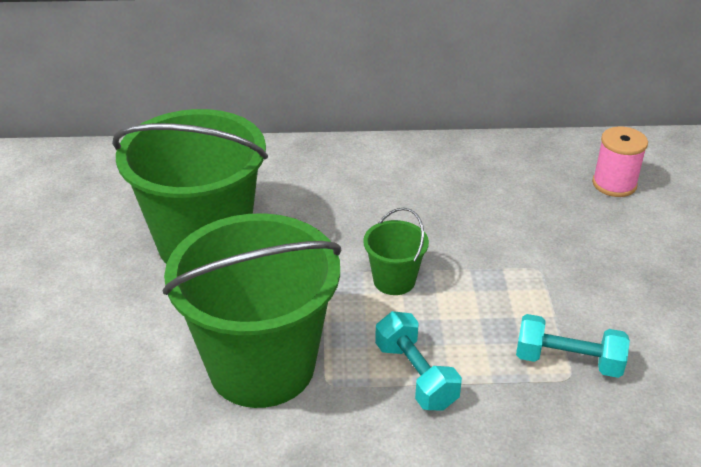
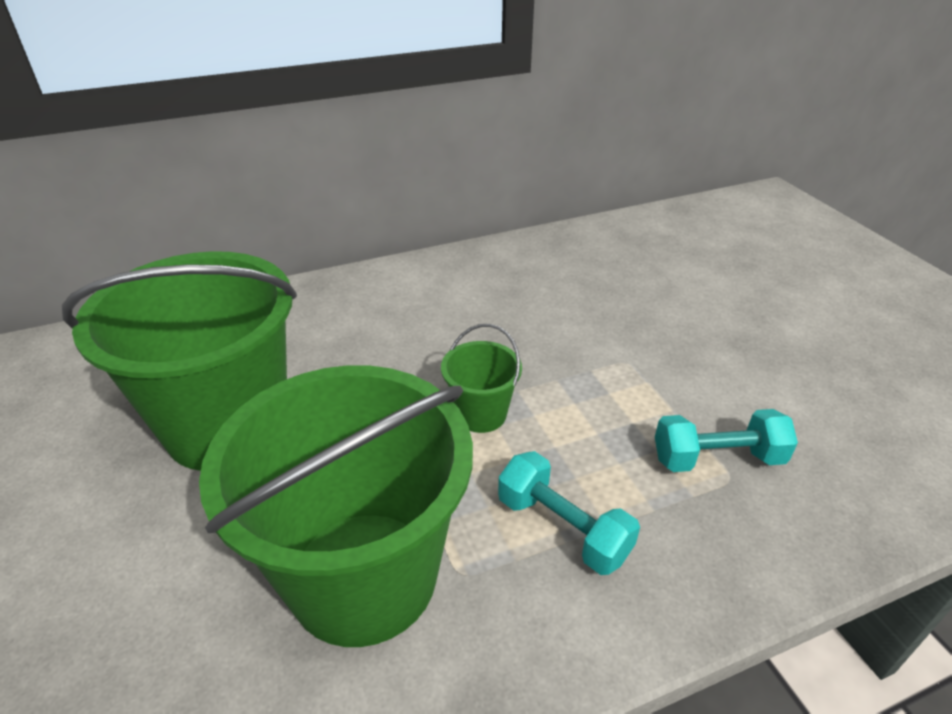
camera: 20 degrees left, 0 degrees up
pink spool [592,126,648,197] -> none

